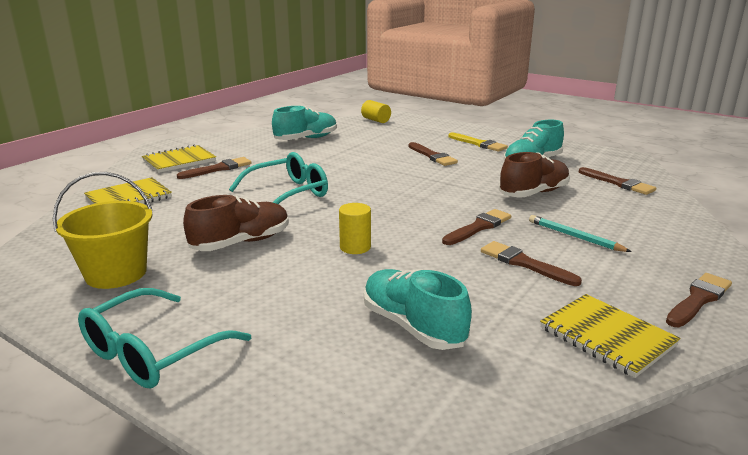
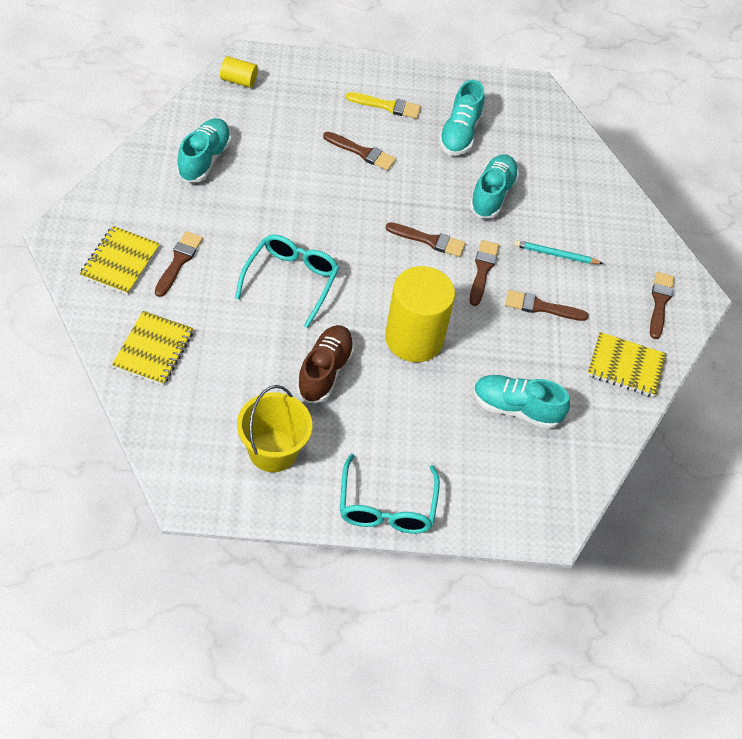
camera: 40 degrees left, 30 degrees up
yellow cylinder [339,203,371,254] -> yellow cylinder [385,266,455,362], size x2.22
brown shoe [499,152,570,197] -> turquoise shoe [469,154,519,218]
brown brush [579,167,656,195] -> brown brush moved to [386,222,466,257]

